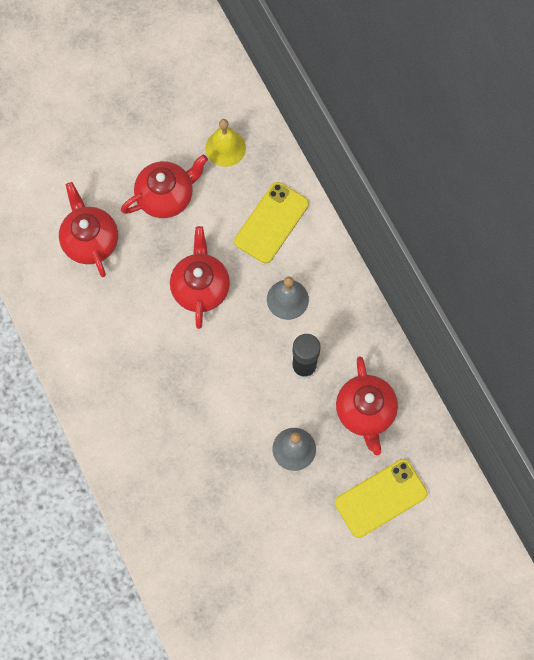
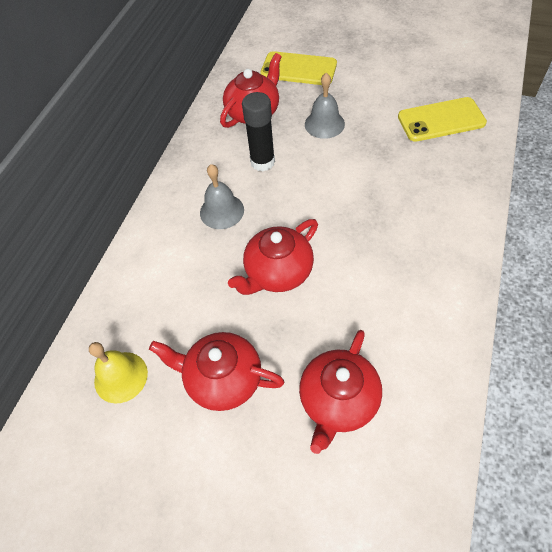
camera: 130 degrees left, 15 degrees down
yellow phone [234,182,309,263] -> yellow phone moved to [398,97,487,142]

